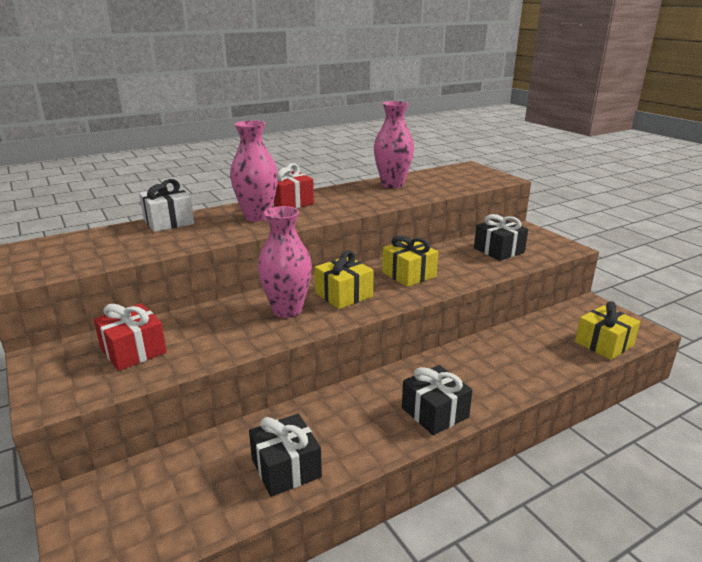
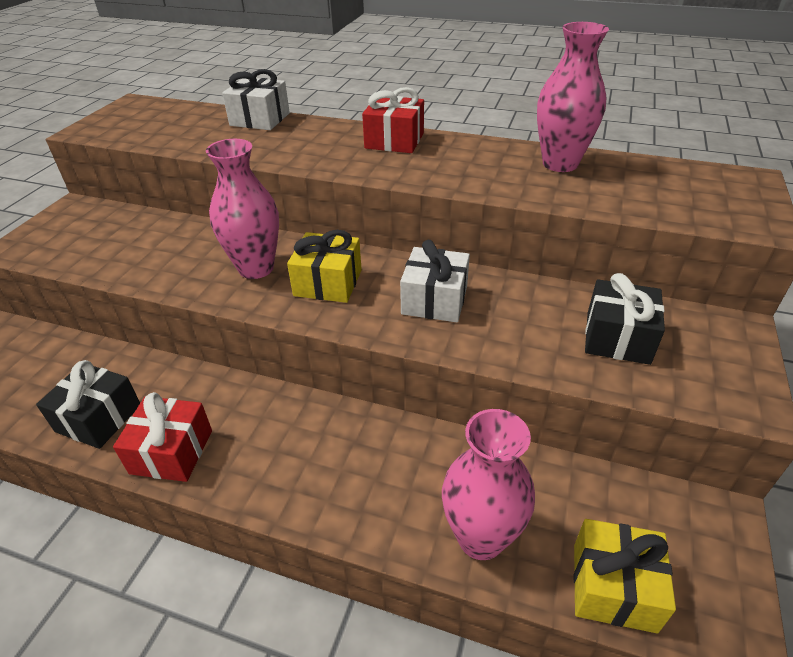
camera: 50 degrees right, 15 degrees up
red gift [94,303,167,371] -> red gift moved to [113,392,212,482]
pink vase [230,120,278,222] -> pink vase moved to [442,409,535,560]
yellow gift [382,235,438,287] -> white gift [400,240,470,322]
black gift [402,365,473,435] -> none

